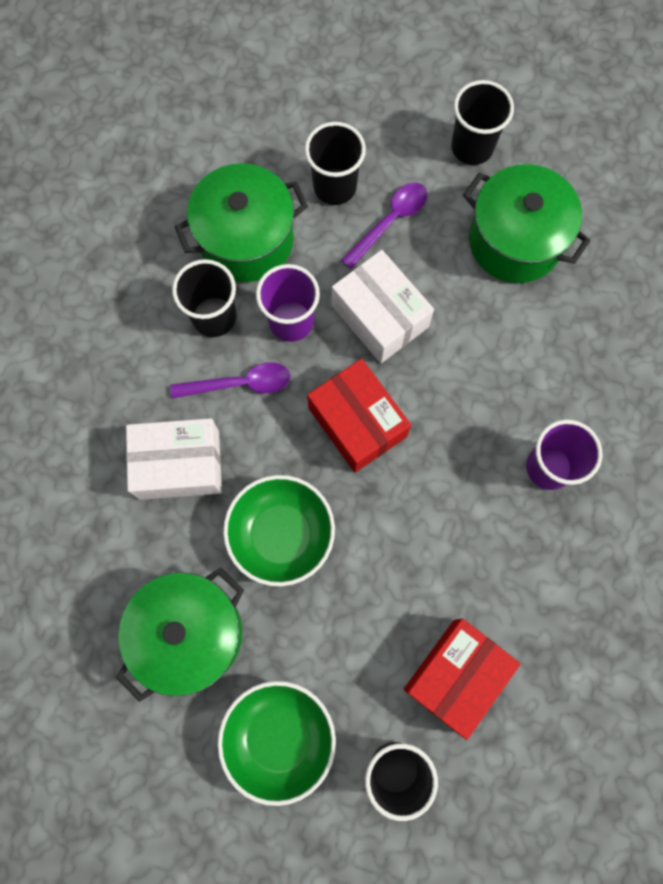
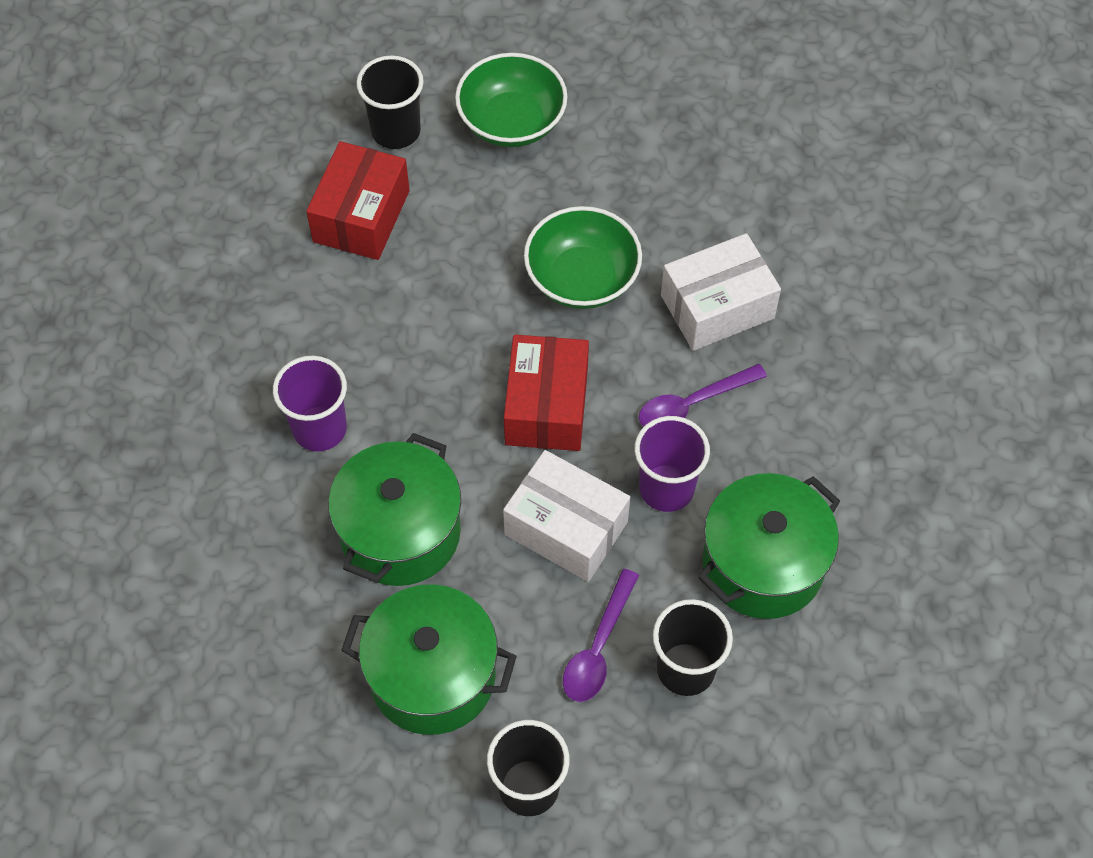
camera: 160 degrees right, 15 degrees down
green pot [116,567,244,702] -> green pot moved to [328,433,461,586]
black cup [172,259,237,337] -> none
red box [307,358,411,473] -> red box turned 60 degrees clockwise [504,335,589,451]

